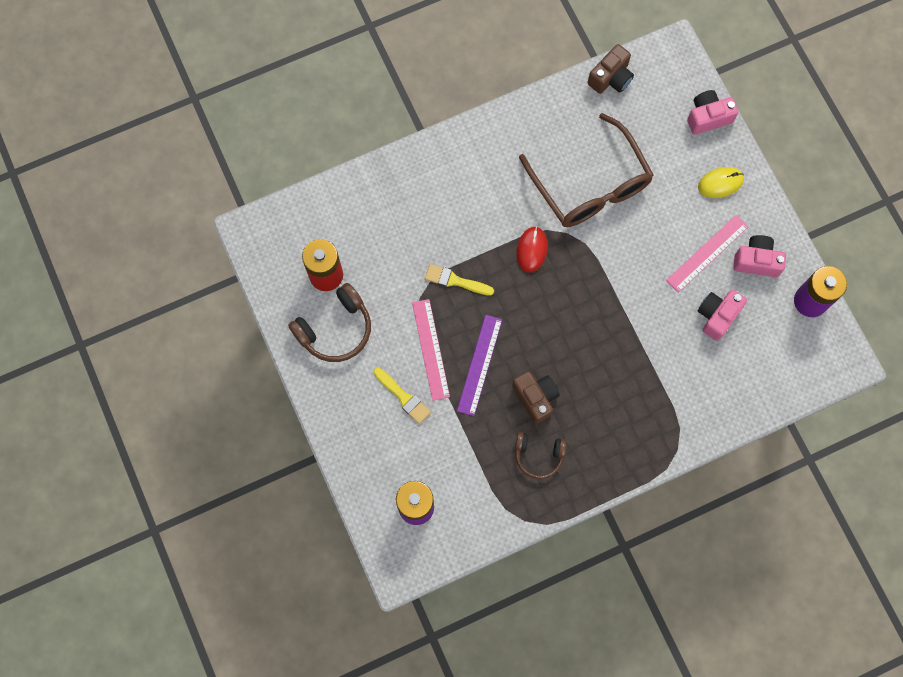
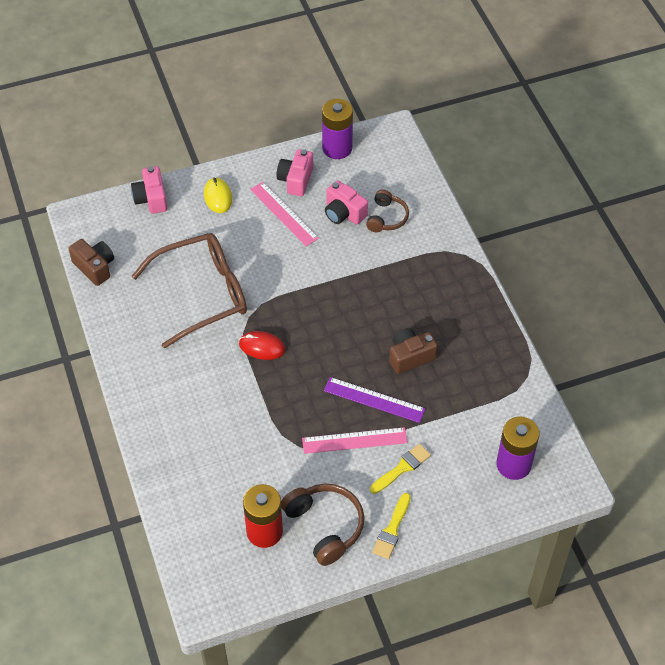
camera: 85 degrees left, 20 degrees down
yellow brush [425,264,494,296] -> yellow brush moved to [372,493,411,559]
brown headphones [515,432,567,479] -> brown headphones moved to [366,190,409,232]

